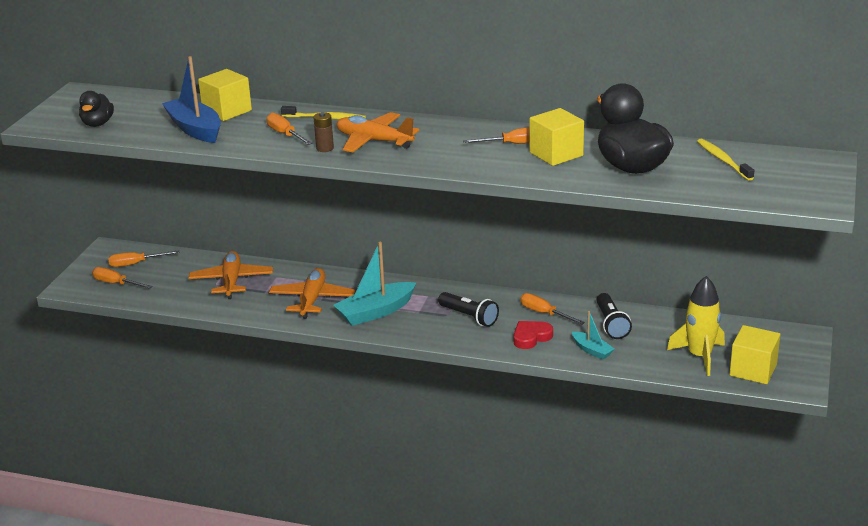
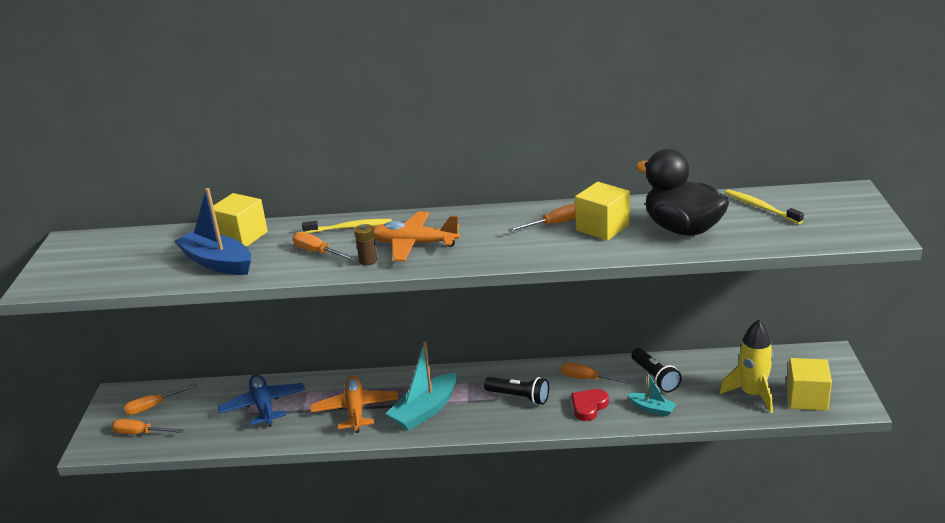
camera: 15 degrees left, 0 degrees up
black duck [79,91,114,127] -> none
orange plane [188,251,273,299] -> blue plane [218,374,305,427]

